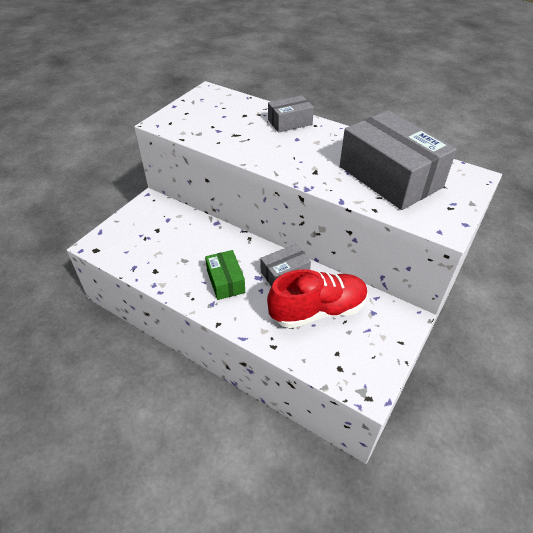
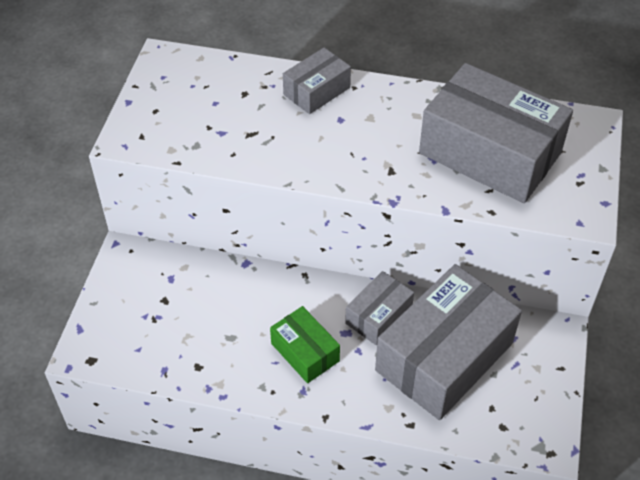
camera: 20 degrees left, 5 degrees up
red shoe [267,269,368,328] -> grey box [375,264,522,420]

